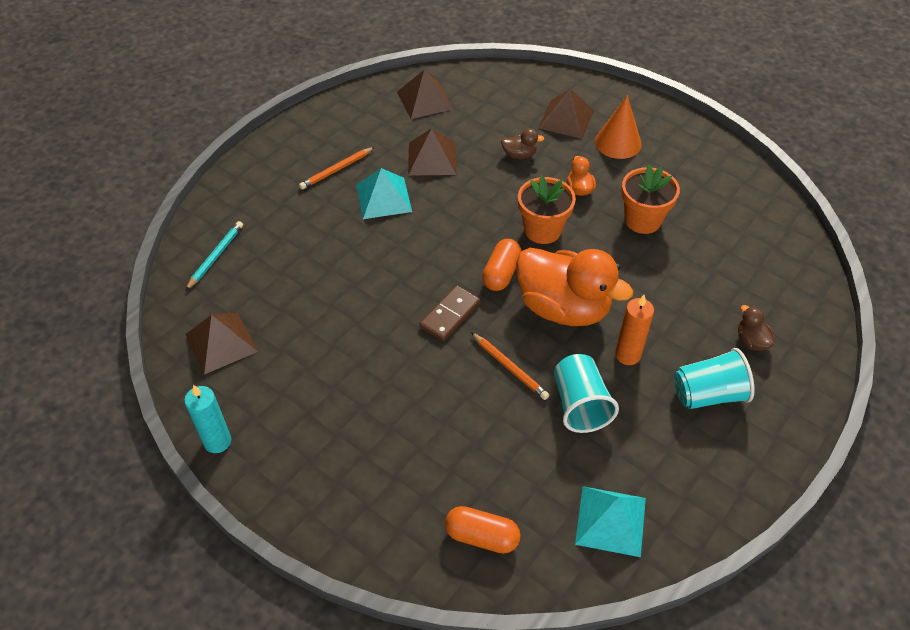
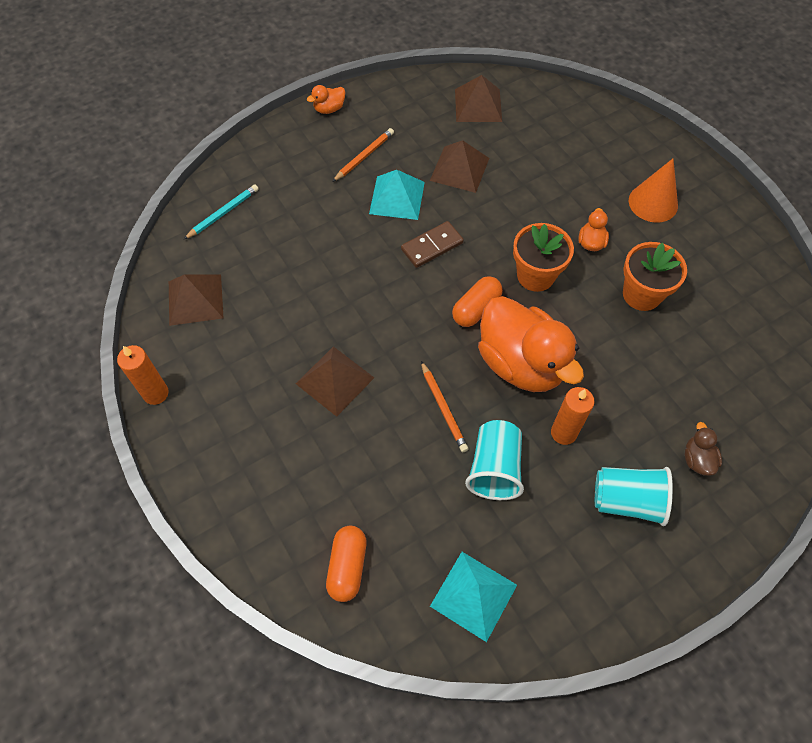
camera: 20 degrees right, 10 degrees up
turquoise candle [184,385,231,453] -> orange candle [117,345,169,405]
orange pencil [299,147,374,189] -> orange pencil turned 150 degrees clockwise [332,128,394,182]
brown domino [420,285,480,341] -> brown domino moved to [401,221,464,268]
orange capsule [445,506,521,554] -> orange capsule turned 60 degrees clockwise [326,526,367,602]
brown duck [501,128,545,159] -> none
brown pyramid [538,89,594,139] -> brown pyramid moved to [296,346,374,417]
none -> orange duck [307,85,346,114]

